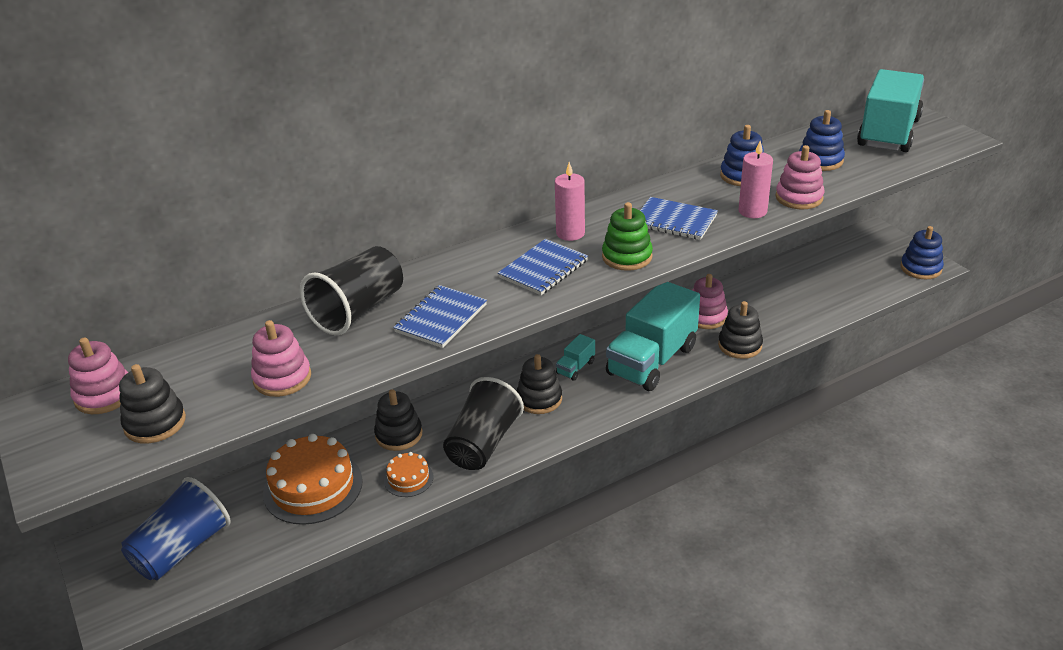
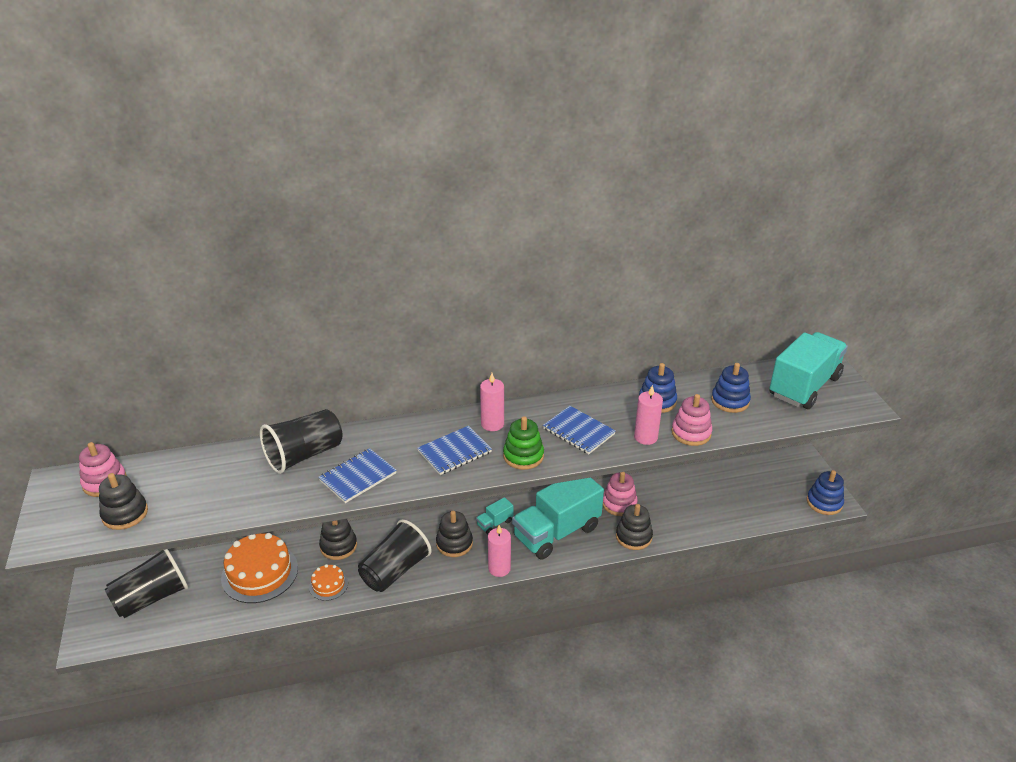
camera: 15 degrees right, 0 degrees up
blue cup [121,477,230,580] -> black cup [105,549,188,618]
pink stacking toy [251,320,311,397] -> none
none -> pink candle [488,525,511,577]

